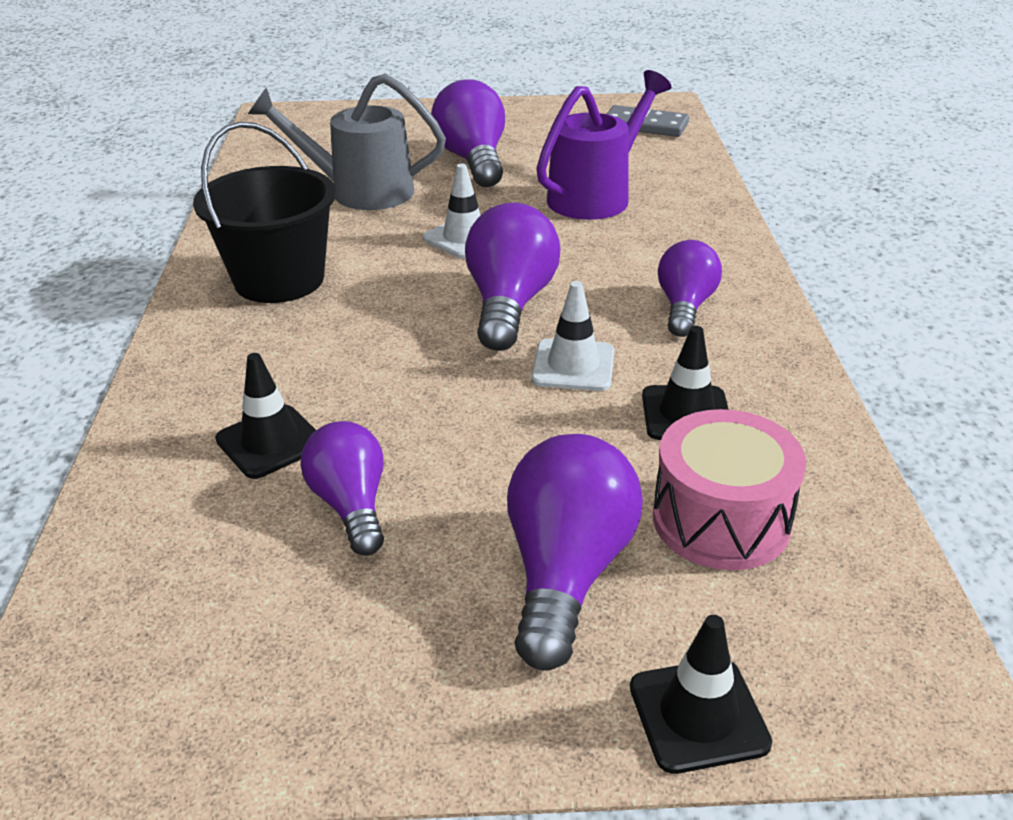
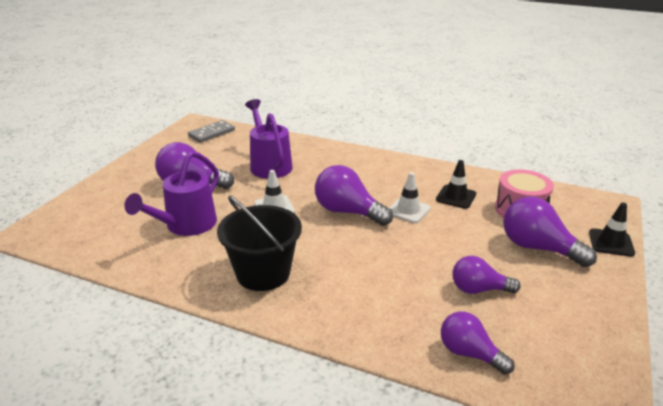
camera: 65 degrees left, 5 degrees down
black traffic cone [215,353,316,479] -> none
grey watering can [248,74,446,210] -> purple watering can [124,151,219,236]
purple light bulb [658,240,722,337] -> purple light bulb moved to [441,311,515,374]

